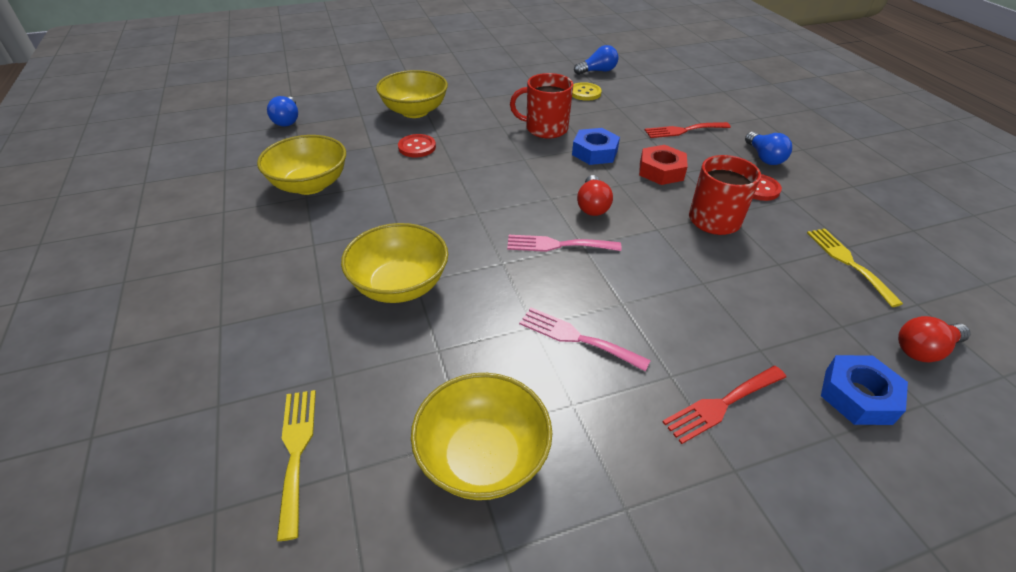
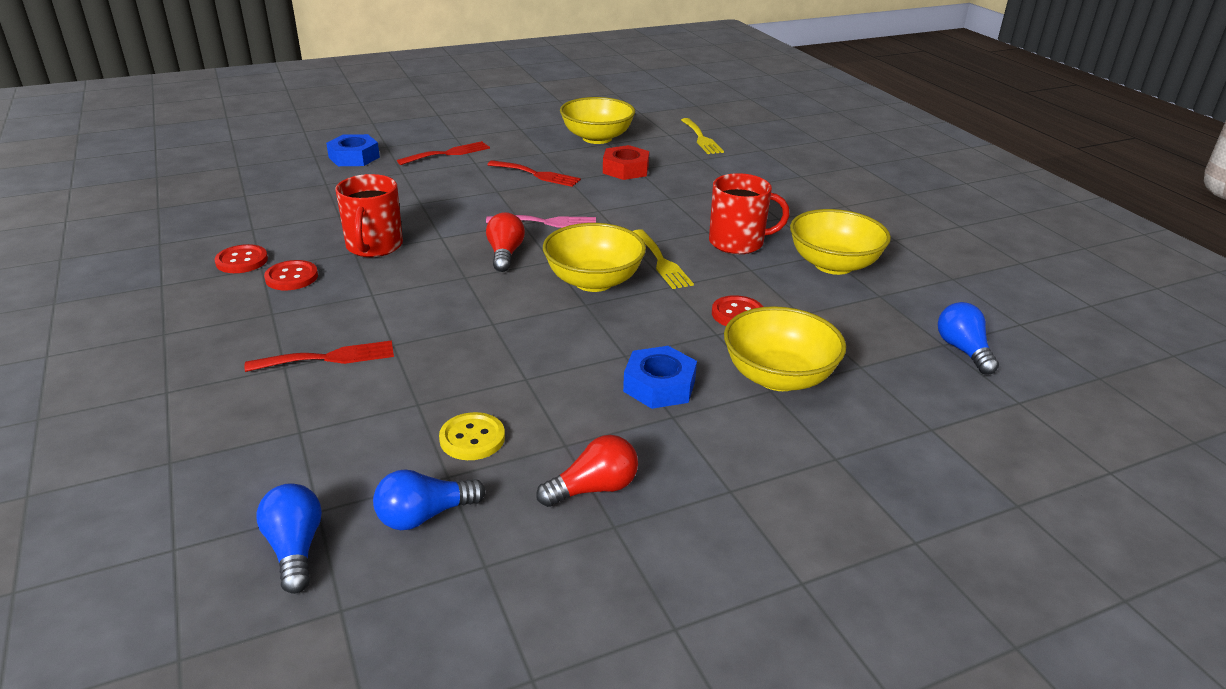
camera: 175 degrees right, 10 degrees down
yellow bowl [341,223,448,303] -> yellow bowl moved to [543,223,646,292]
red mug [510,73,573,139] -> red mug moved to [709,173,790,254]
pink fork [519,308,651,371] -> red fork [487,160,581,187]
blue nut [572,128,620,165] -> blue nut moved to [623,346,697,409]
red nut [639,145,688,185] -> red nut moved to [603,145,649,180]
blue light bulb [745,132,792,165] -> blue light bulb moved to [257,483,322,594]
yellow fork [807,228,903,307] -> yellow fork moved to [633,229,694,289]
red light bulb [898,316,971,362] -> red light bulb moved to [536,435,638,507]
none -> red button [215,244,268,273]

